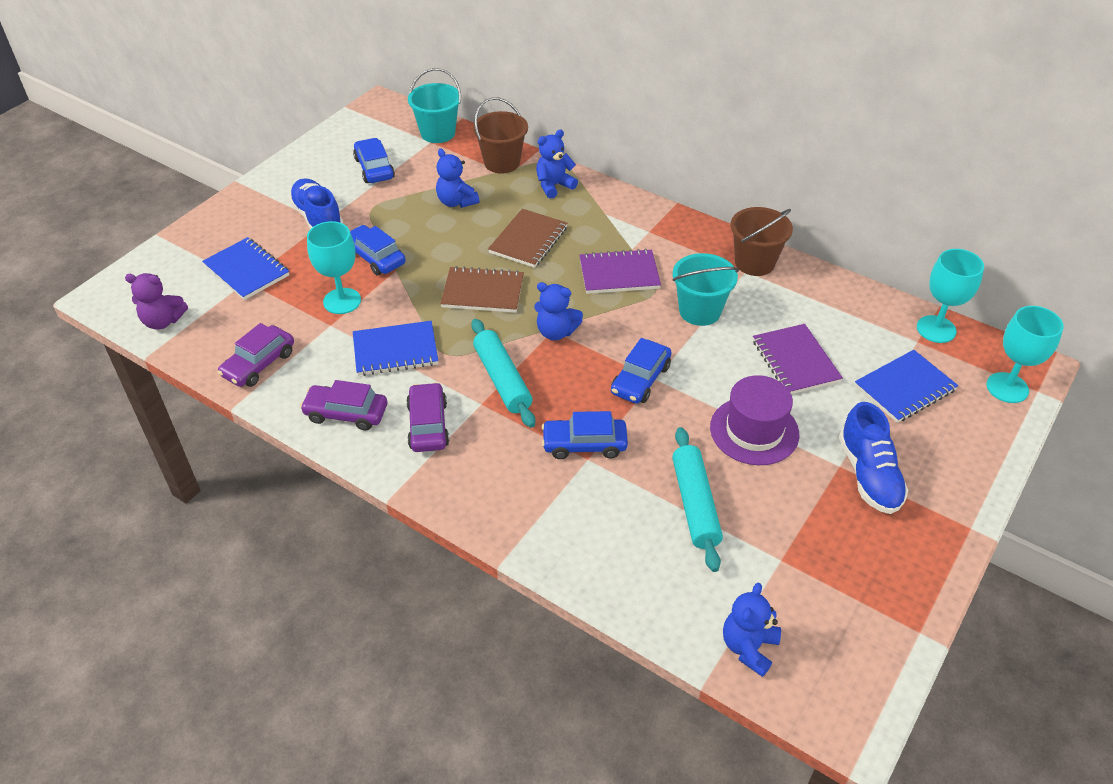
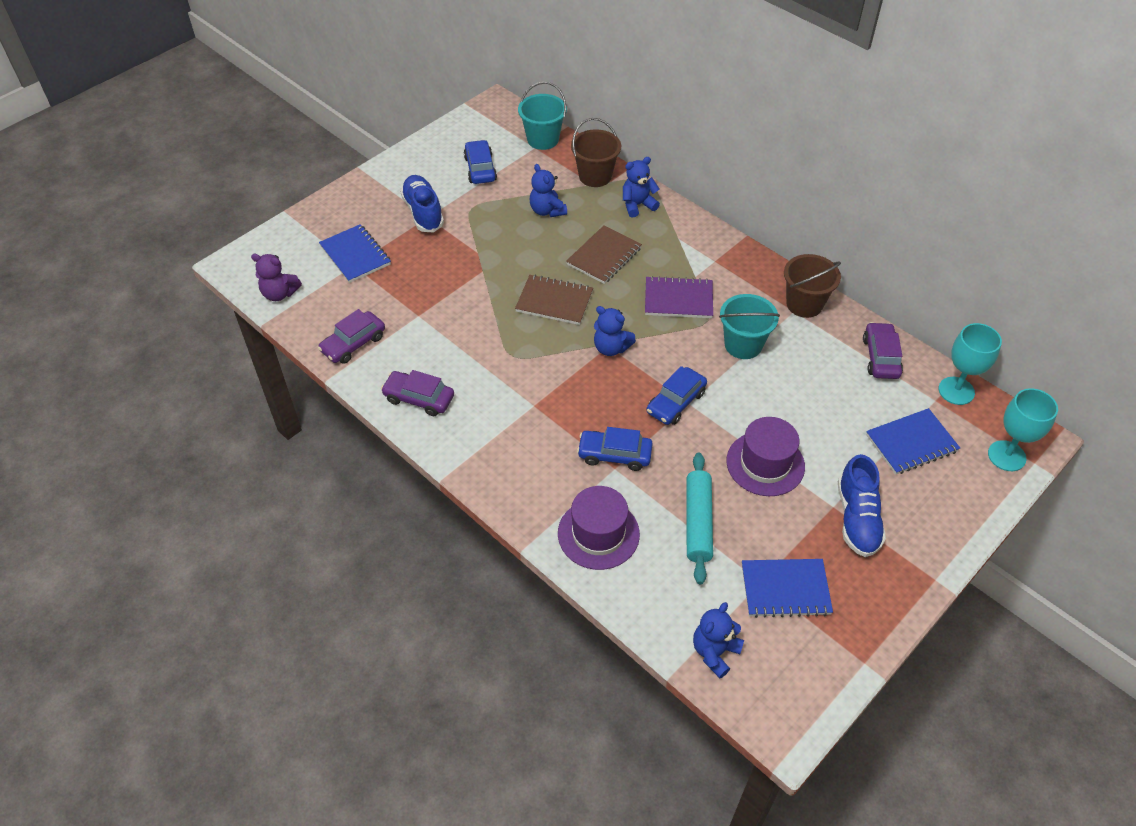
camera: 10 degrees right, 5 degrees up
turquoise goblet [307,221,361,314] -> none
blue car [350,225,406,275] -> none
blue notebook [353,321,438,376] -> blue notebook moved to [742,559,833,618]
purple car [406,382,449,452] -> purple car moved to [863,322,903,379]
turquoise rolling pin [471,319,535,428] -> none
purple notebook [753,324,843,394] -> none
none -> purple hat [558,486,640,570]

